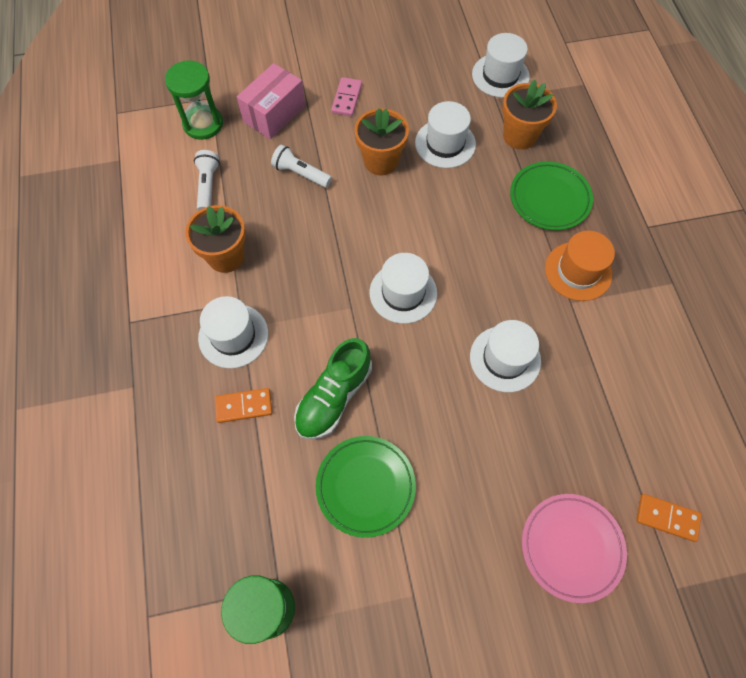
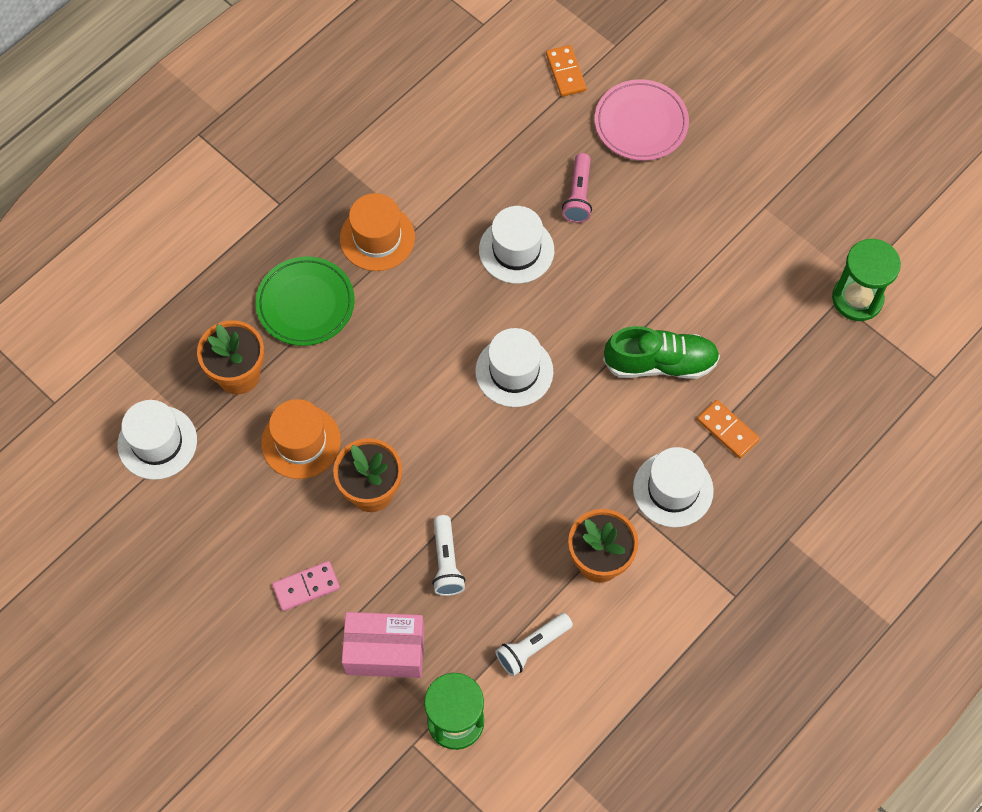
camera: 125 degrees left, 0 degrees up
green plate [316,436,416,538] -> none
white hat [415,101,476,168] -> orange hat [261,399,341,479]
none -> pink flashlight [562,153,592,223]

